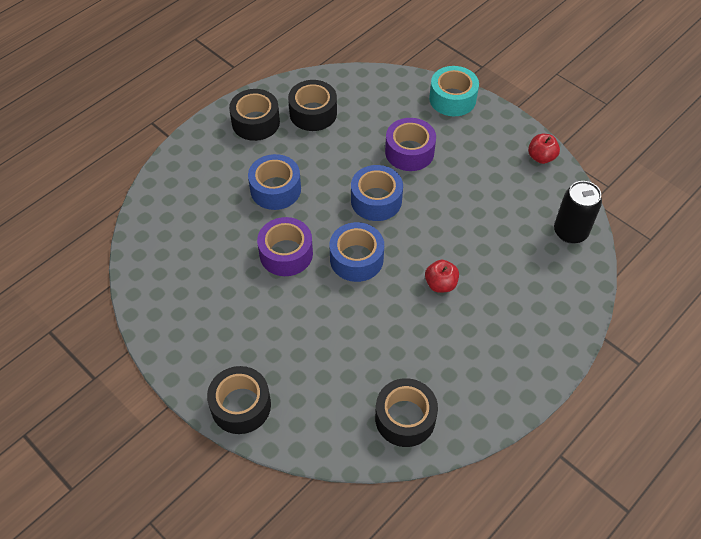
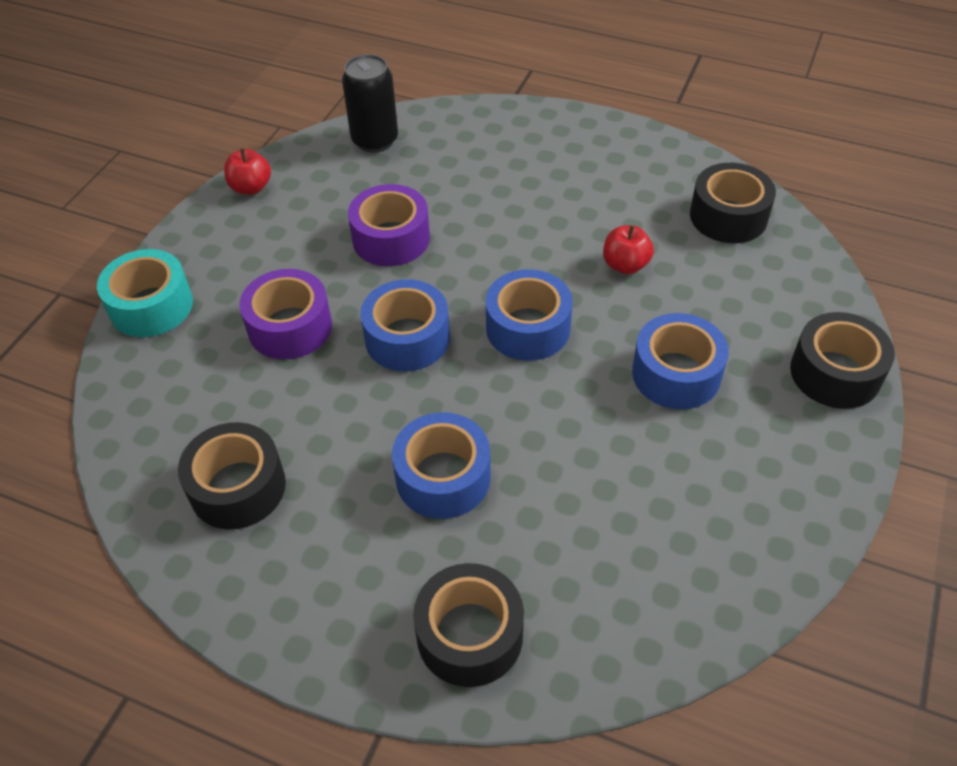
camera: 110 degrees left, 5 degrees down
black tape [229,89,280,141] -> black tape moved to [413,563,524,687]
purple tape [257,217,313,276] -> purple tape moved to [348,184,430,266]
red apple [425,260,459,293] -> red apple moved to [603,225,654,274]
none -> blue tape [632,313,729,409]

